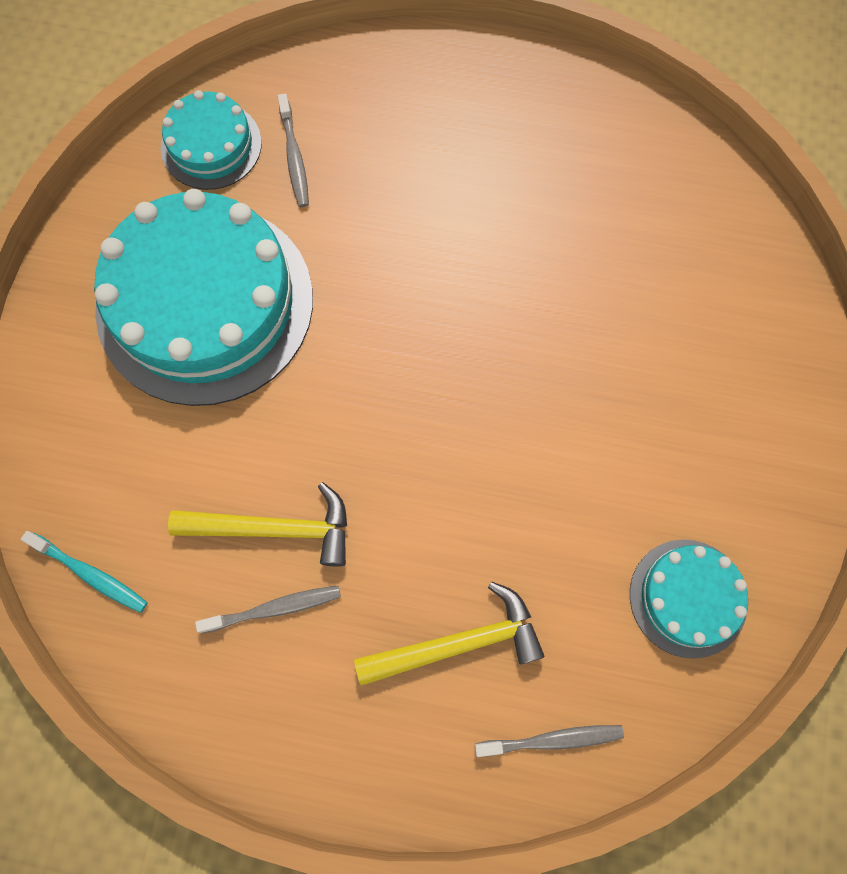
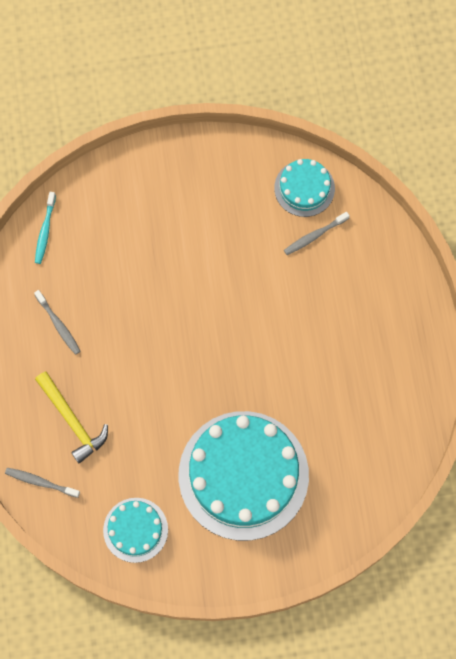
camera: 70 degrees right, 0 degrees up
turquoise cake [94,189,313,406] -> turquoise cake moved to [179,411,309,541]
yellow hammer [168,482,347,567] -> none
grey toothbrush [475,725,624,757] -> grey toothbrush turned 135 degrees clockwise [5,468,80,498]

